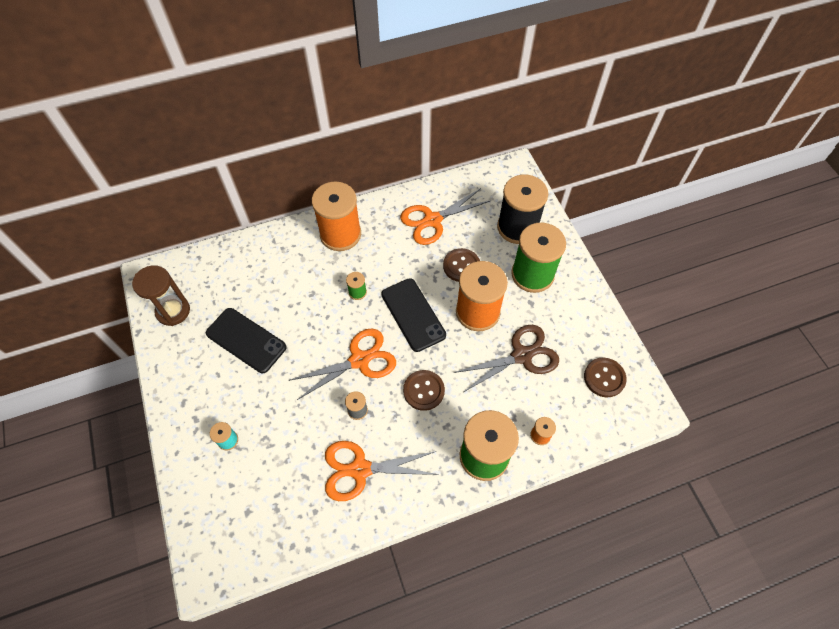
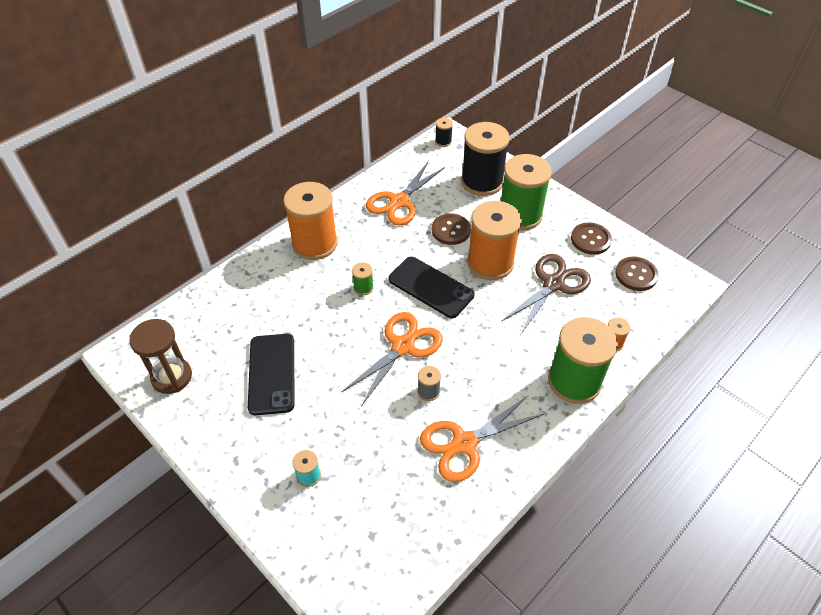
camera: 25 degrees left, 10 degrees down
black phone [206,308,287,373] -> black phone turned 75 degrees clockwise [248,334,294,415]
brown button [403,370,445,411] -> brown button moved to [571,222,612,255]
none -> black spool [435,118,453,147]

